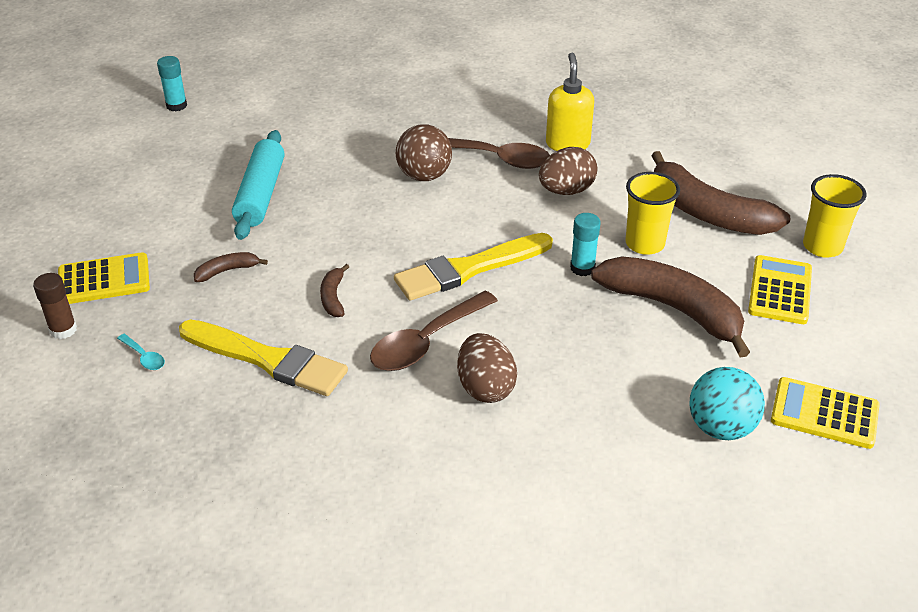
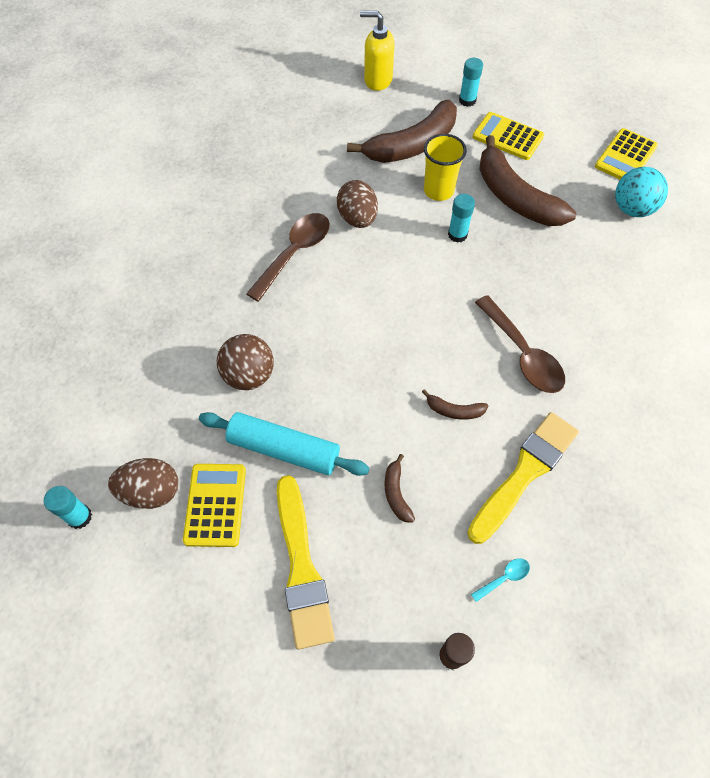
camera: 75 degrees left, 20 degrees up
yellow calculator [58,252,150,304] -> yellow calculator moved to [183,464,246,547]
yellow brush [394,233,553,301] -> yellow brush moved to [277,475,335,649]
brown ball [396,125,452,181] -> brown ball moved to [217,334,274,390]
brown egg [457,333,517,403] -> brown egg moved to [108,458,178,509]
yellow soap dispenser [546,53,594,151] -> yellow soap dispenser moved to [360,11,395,91]
brown banana [591,256,750,358] -> brown banana turned 90 degrees counterclockwise [479,135,576,226]
yellow cup [803,174,867,258] -> turquoise glue stick [459,58,483,107]

